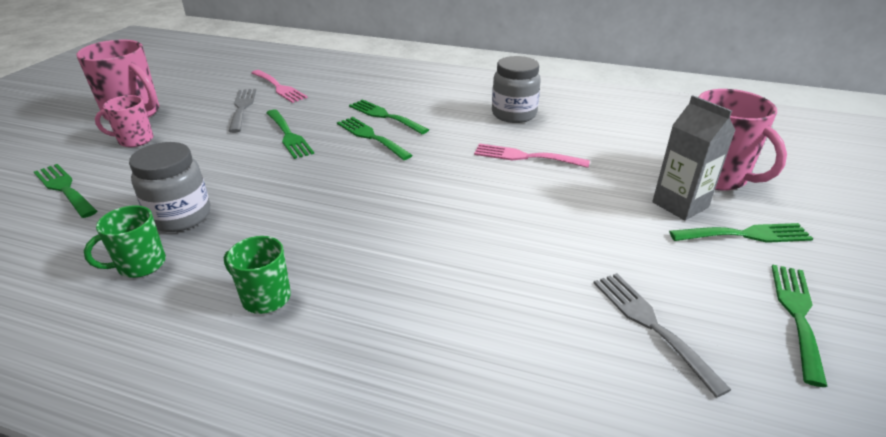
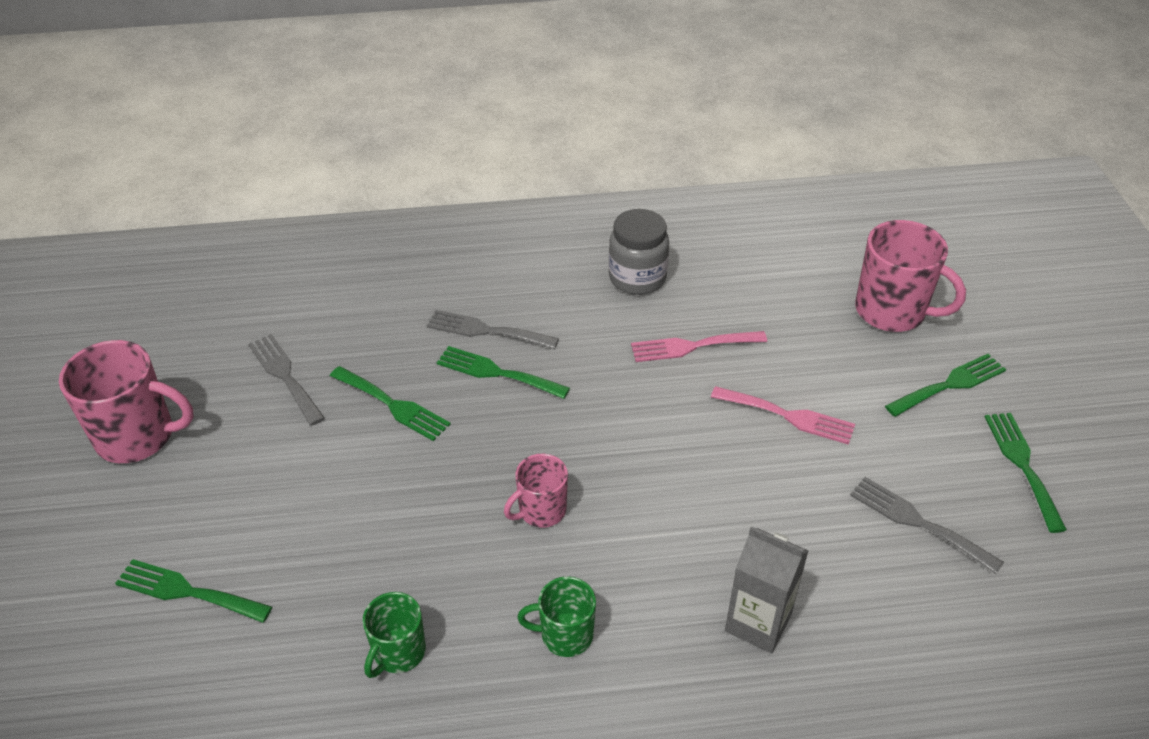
camera: 25 degrees left, 10 degrees up
pink mug [95,95,154,147] -> pink mug moved to [504,454,568,528]
grey jar [129,142,210,232] -> none
pink fork [252,70,308,103] -> pink fork moved to [711,386,855,445]
green fork [349,99,429,134] -> grey fork [427,310,559,349]
grey carton [652,95,736,220] -> grey carton moved to [725,526,809,653]

